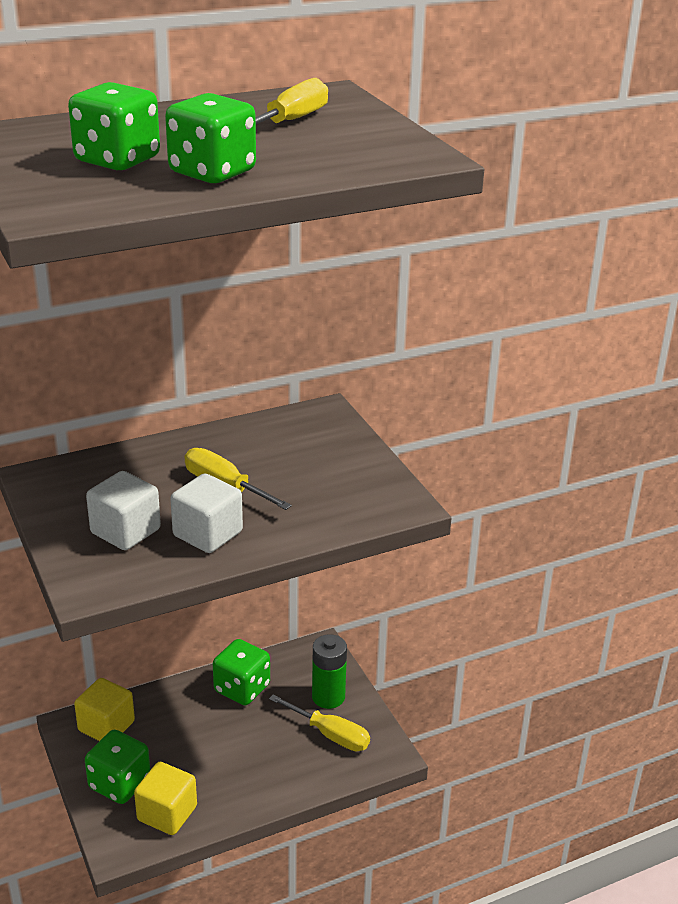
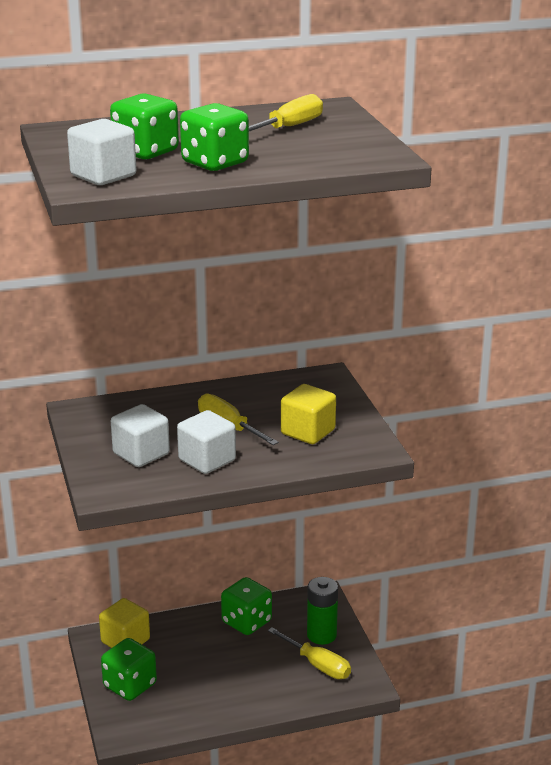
camera: 10 degrees right, 5 degrees down
yellow cube [134,762,197,835] -> yellow cube moved to [281,384,336,444]
none -> white cube [67,119,136,185]

